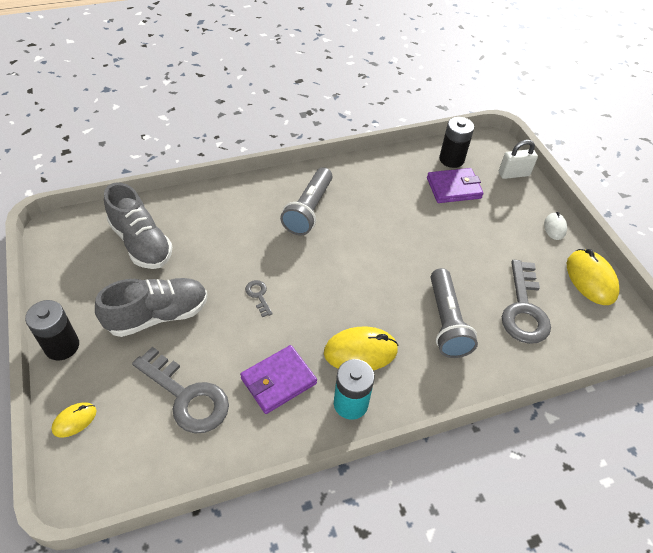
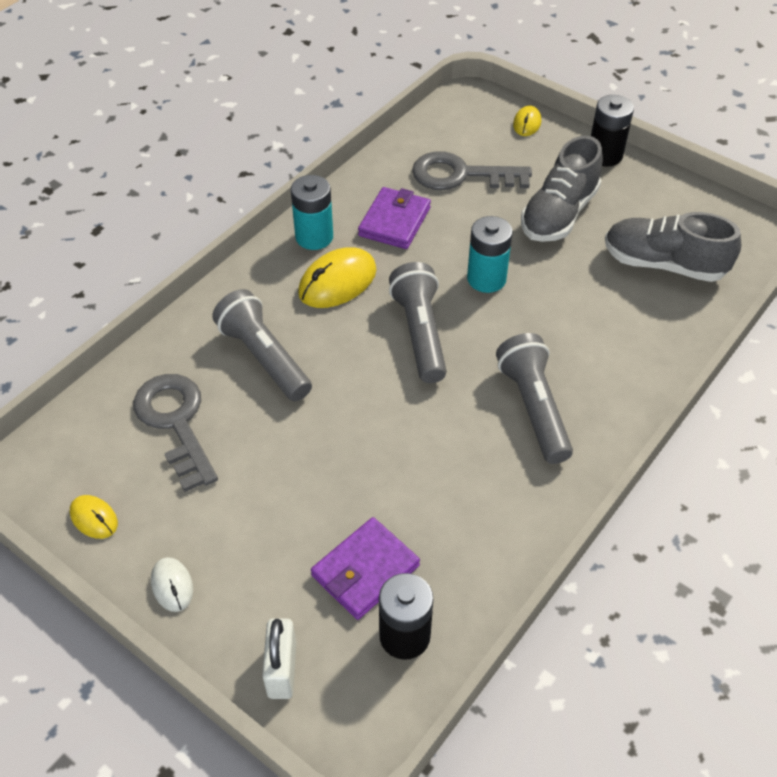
camera: 150 degrees right, 0 degrees up
grey key [245,280,273,317] -> turquoise battery [467,216,513,293]
white padlock [499,140,538,179] -> white padlock turned 45 degrees counterclockwise [262,619,296,699]
yellow mouse [567,249,620,305] -> yellow mouse [70,495,118,539], size x0.55
none -> grey flashlight [389,262,447,383]

